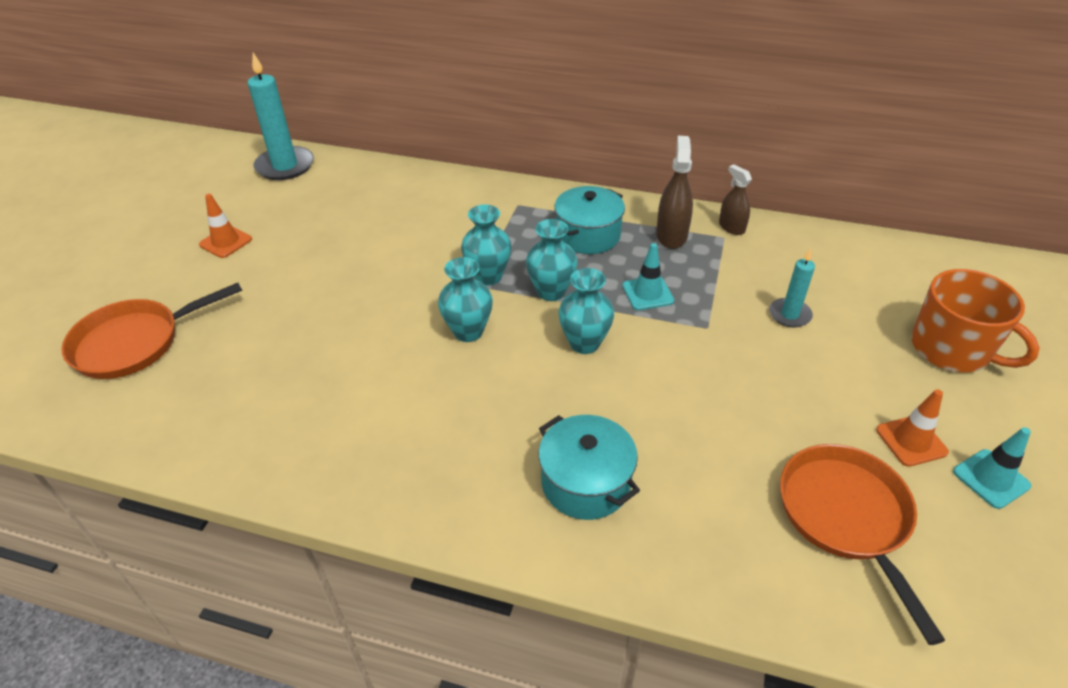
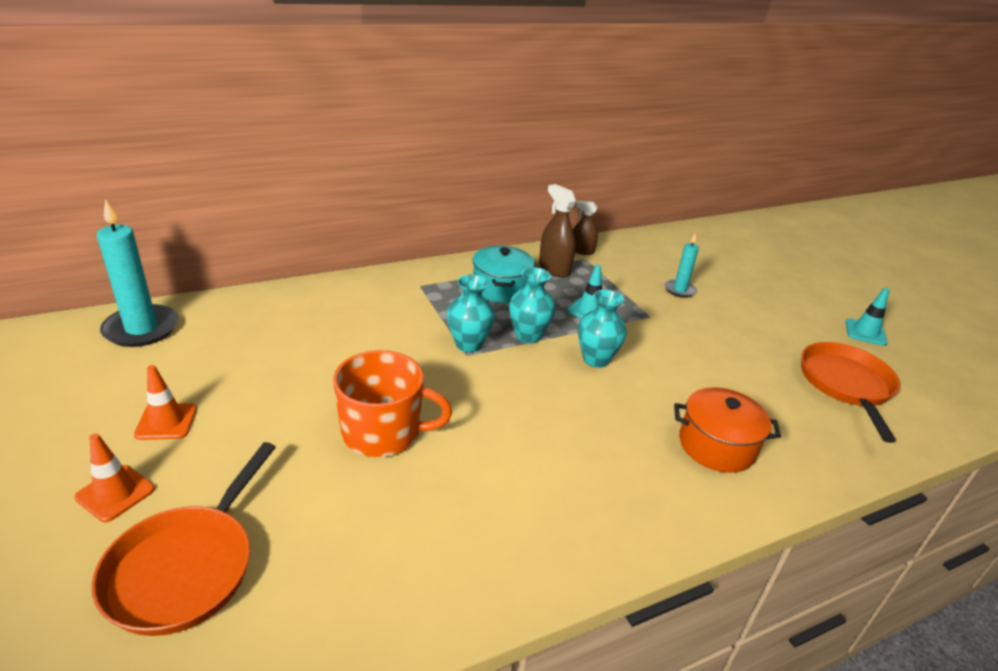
camera: 45 degrees left, 10 degrees down
turquoise vase [438,257,493,342] -> none
turquoise pot [539,415,640,520] -> orange pot [674,387,781,473]
orange pan [780,444,945,645] -> orange pan turned 60 degrees clockwise [801,342,900,443]
orange traffic cone [876,389,949,467] -> orange traffic cone moved to [74,433,155,522]
orange mug [911,269,1040,372] -> orange mug moved to [333,350,452,457]

